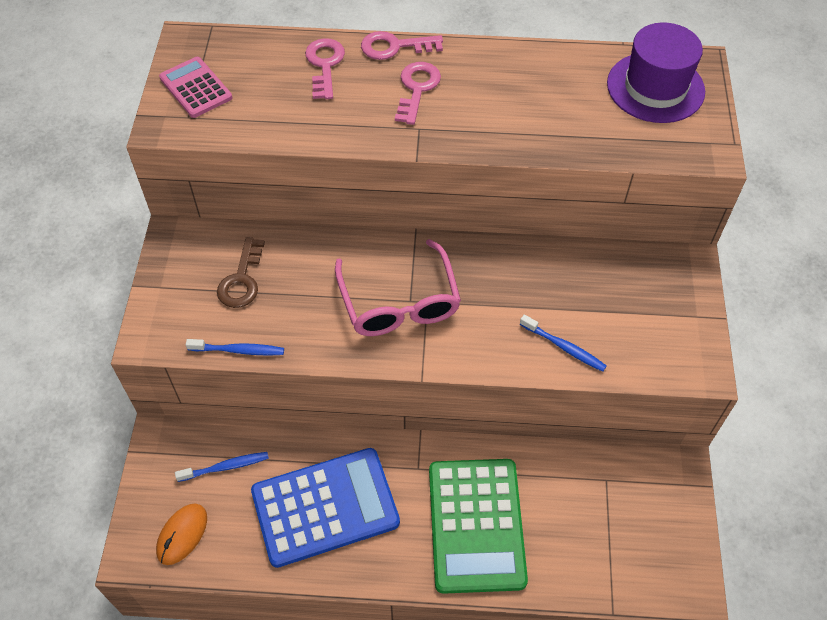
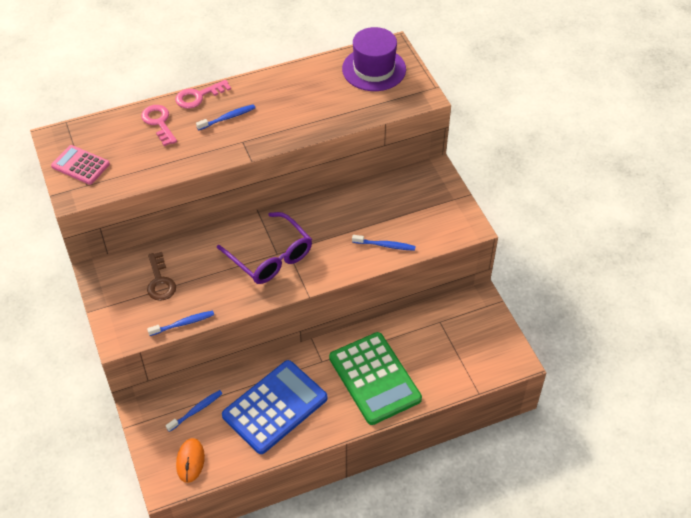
camera: 25 degrees left, 5 degrees down
pink glasses [335,239,461,336] -> purple glasses [217,212,312,284]
pink key [395,62,441,125] -> blue toothbrush [196,104,256,130]

